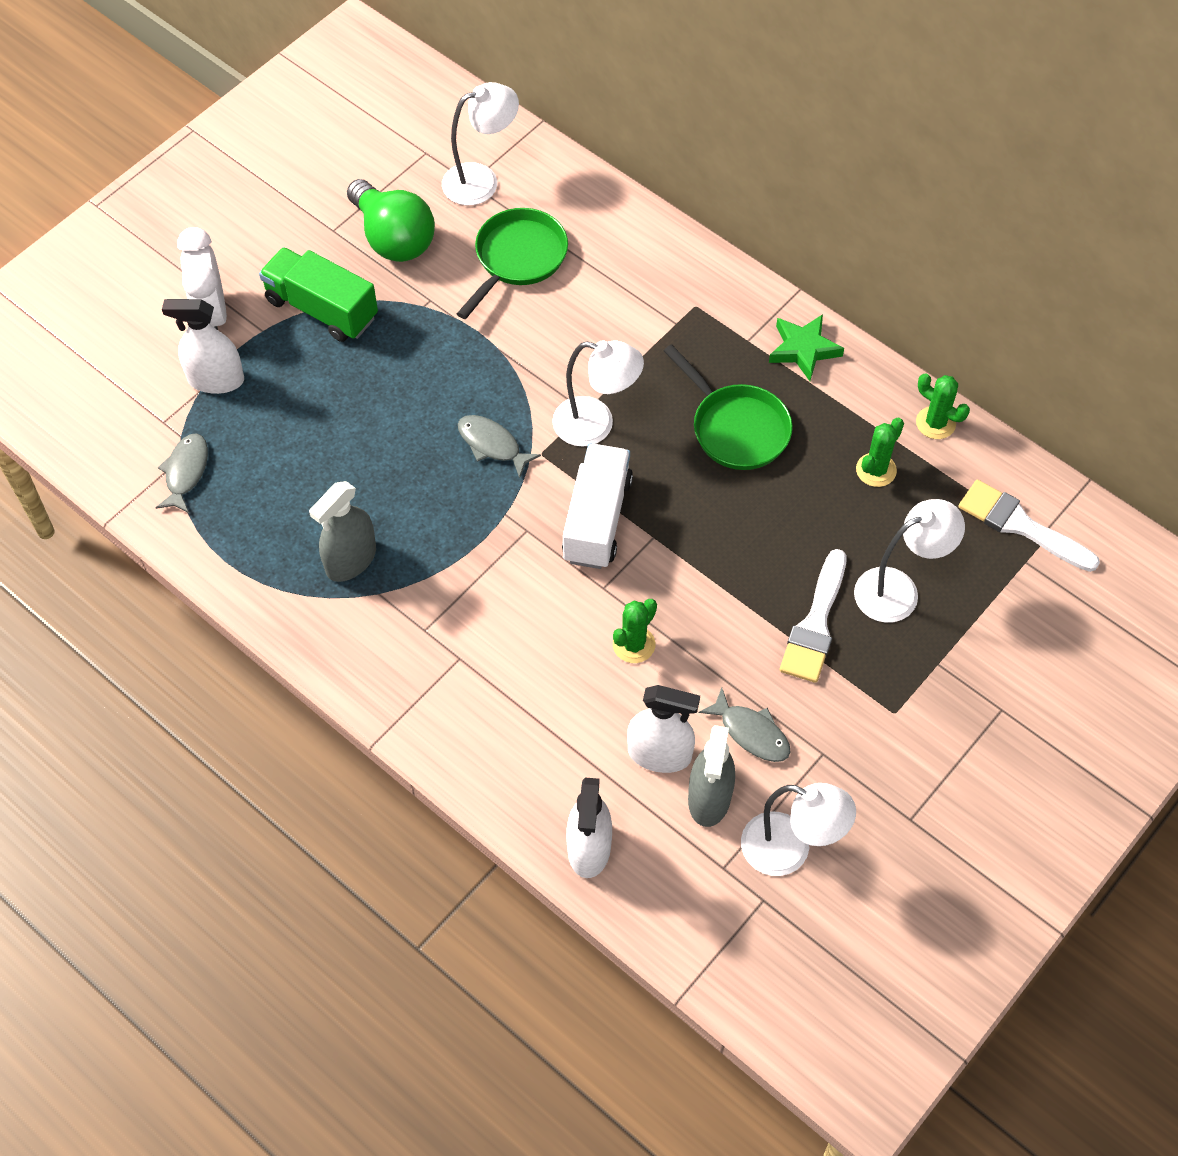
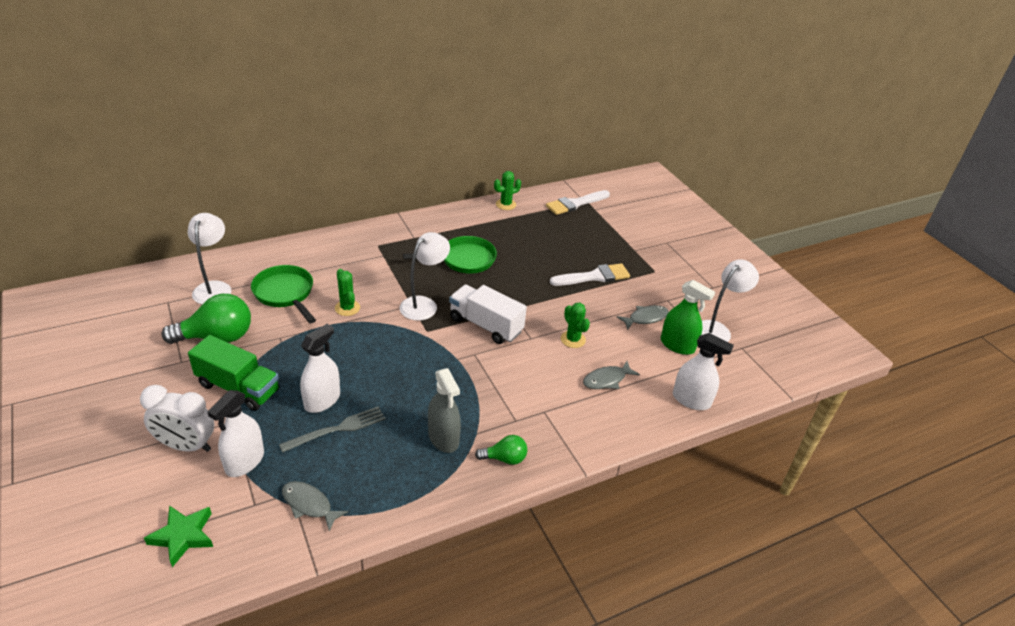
camera: 70 degrees left, 20 degrees down
green truck [259,247,378,342] -> green truck turned 120 degrees counterclockwise [188,335,279,411]
grey fish [458,415,541,478] -> grey fish moved to [583,361,640,389]
white spray bottle [627,685,700,773] -> white spray bottle moved to [300,324,340,413]
grey spray bottle [688,725,735,827] -> green spray bottle [661,280,715,355]
green star [769,314,844,381] -> green star moved to [144,505,213,567]
white brush [780,549,847,683] -> white brush turned 60 degrees counterclockwise [550,263,630,286]
white lamp [854,499,965,623] -> none
green cactus [856,418,904,487] -> green cactus moved to [335,269,360,316]
none -> grey fork [279,406,386,453]
none -> green light bulb [475,435,527,465]

